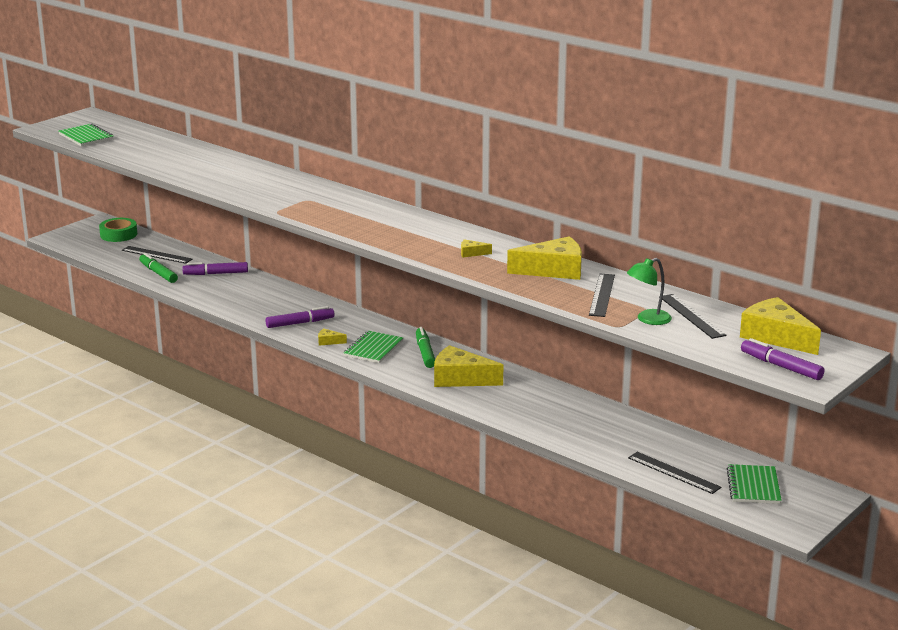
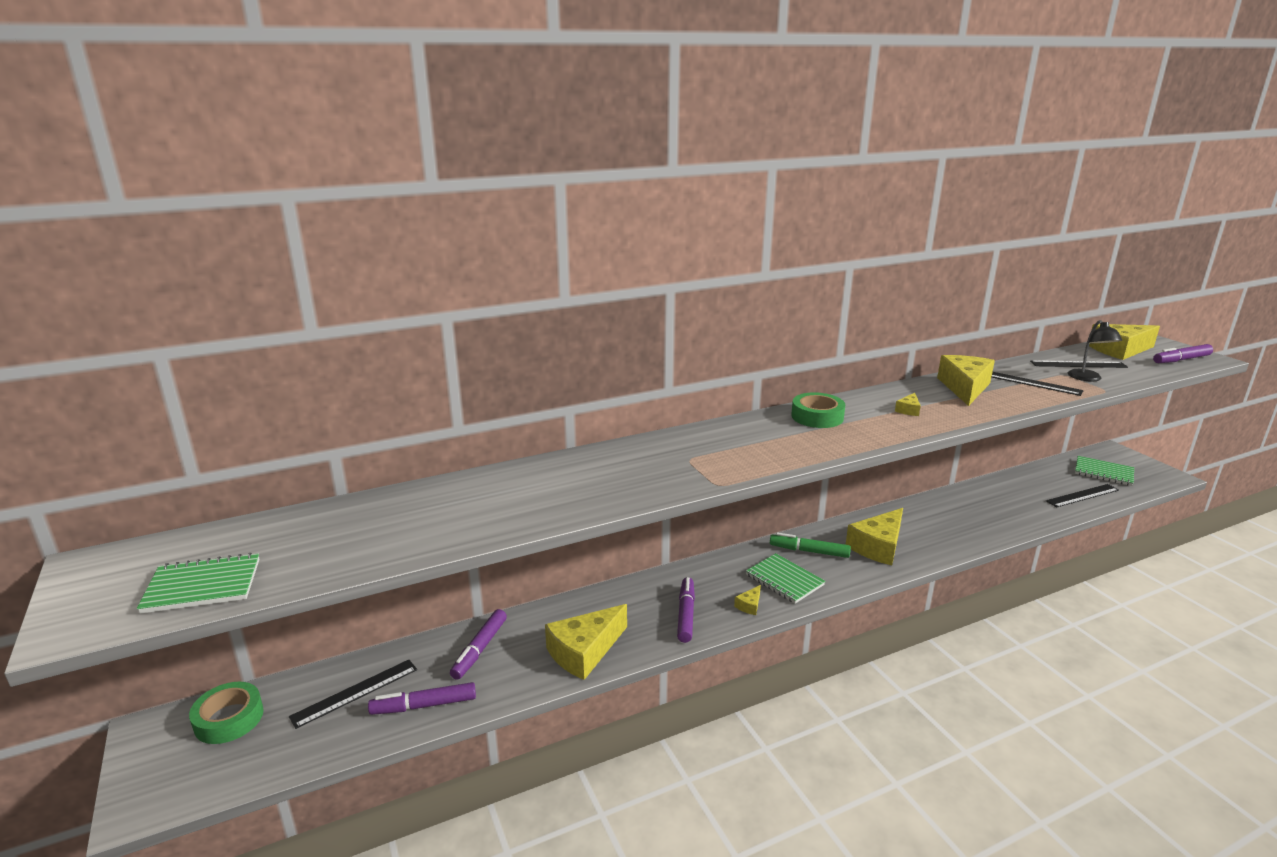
camera: 65 degrees left, 0 degrees up
green marker [139,253,178,283] -> purple marker [368,682,476,715]
green lamp [627,258,672,325] -> black lamp [1068,320,1122,381]
none -> yellow cheese [545,604,627,680]
none -> green tape [791,392,845,428]

